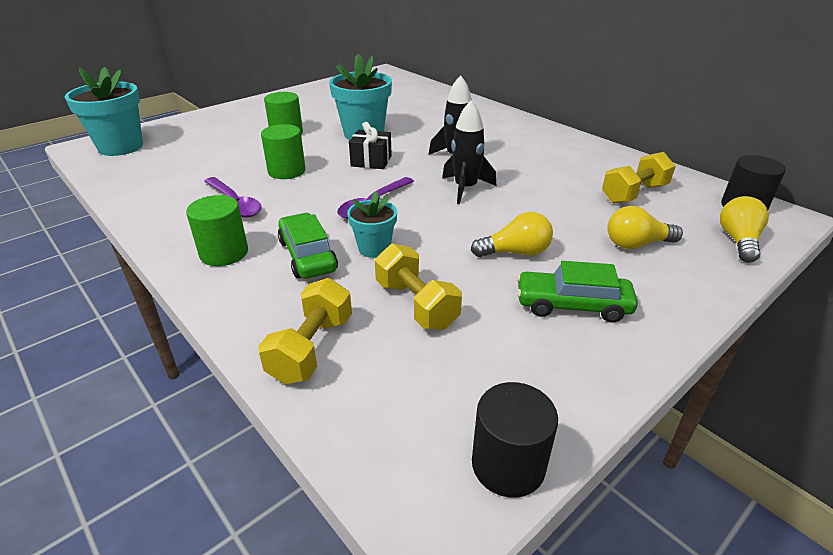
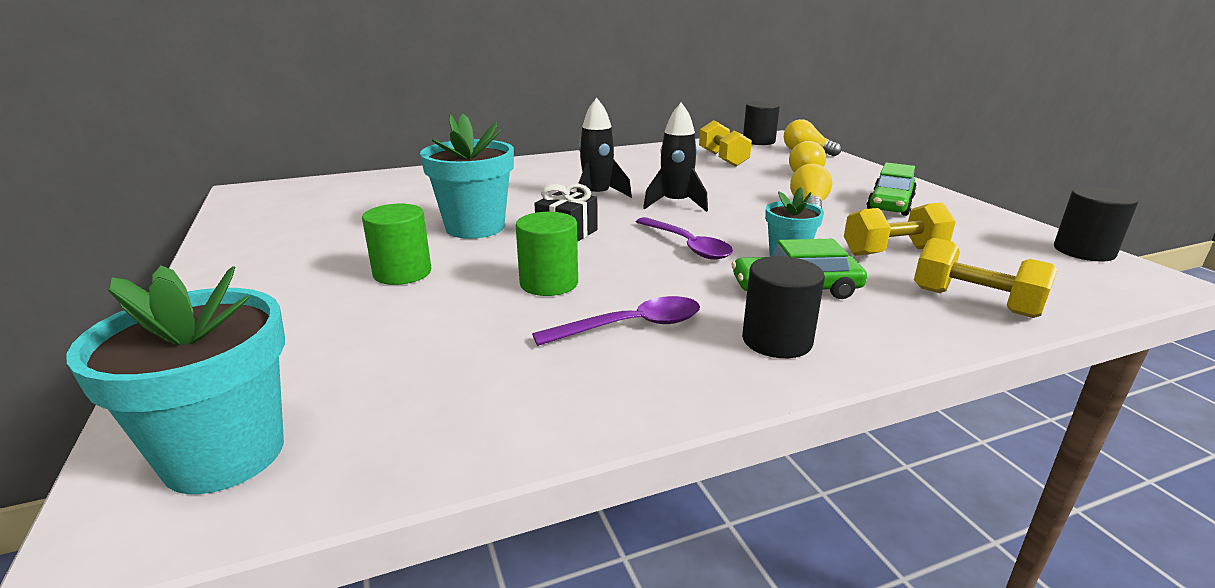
camera: 70 degrees left, 10 degrees down
green cylinder [186,195,248,266] -> black cylinder [742,256,825,358]

